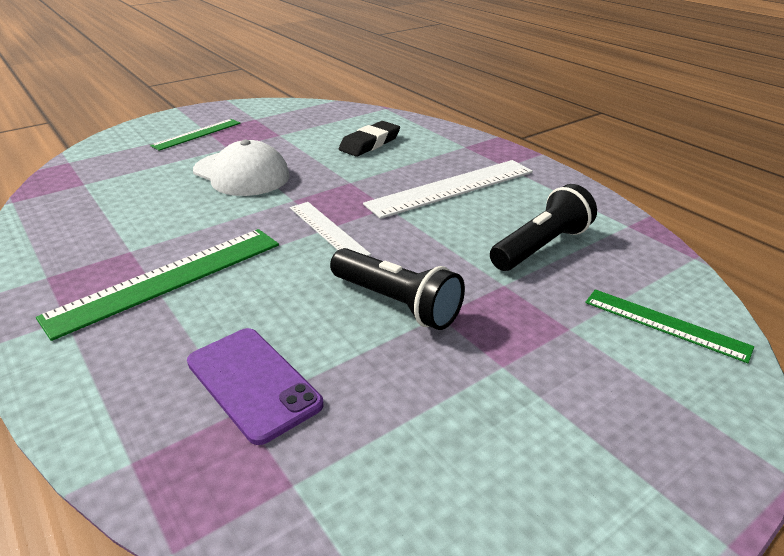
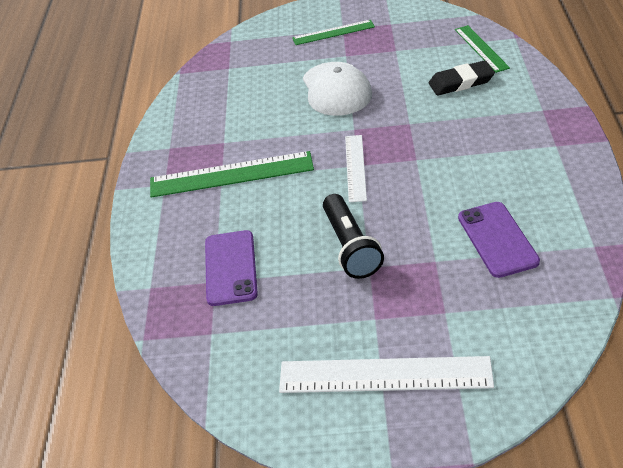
camera: 40 degrees right, 10 degrees up
white ruler [363,160,533,219] -> white ruler moved to [279,356,494,393]
black flashlight [490,184,597,271] -> purple phone [458,202,540,278]
green ruler [585,289,754,363] -> green ruler moved to [455,25,510,73]

